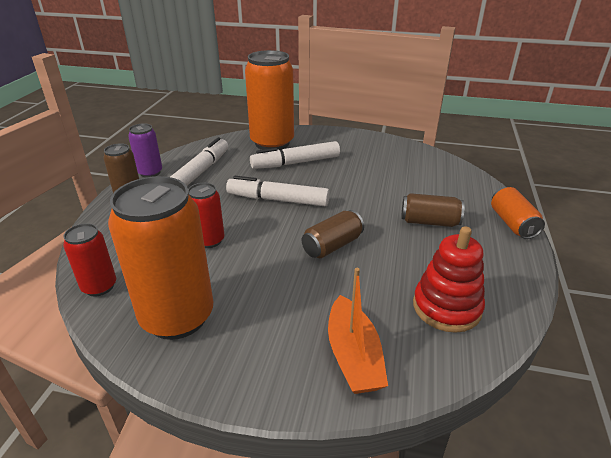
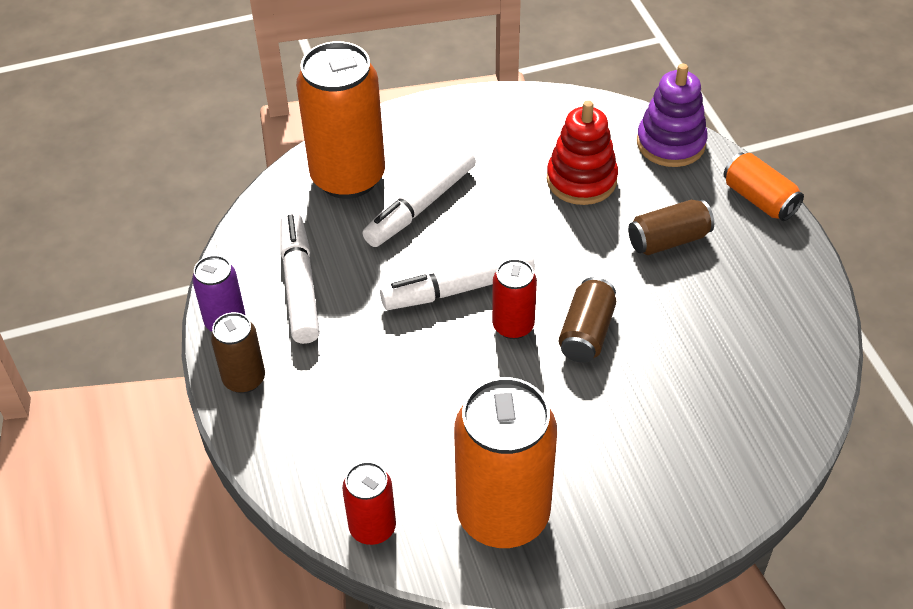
camera: 30 degrees left, 15 degrees up
red can [188,183,224,248] -> red can moved to [492,259,537,339]
orange boat [328,268,388,394] -> none
red stacking toy [413,226,485,333] -> red stacking toy moved to [547,100,618,205]
none -> purple stacking toy [637,64,708,167]

